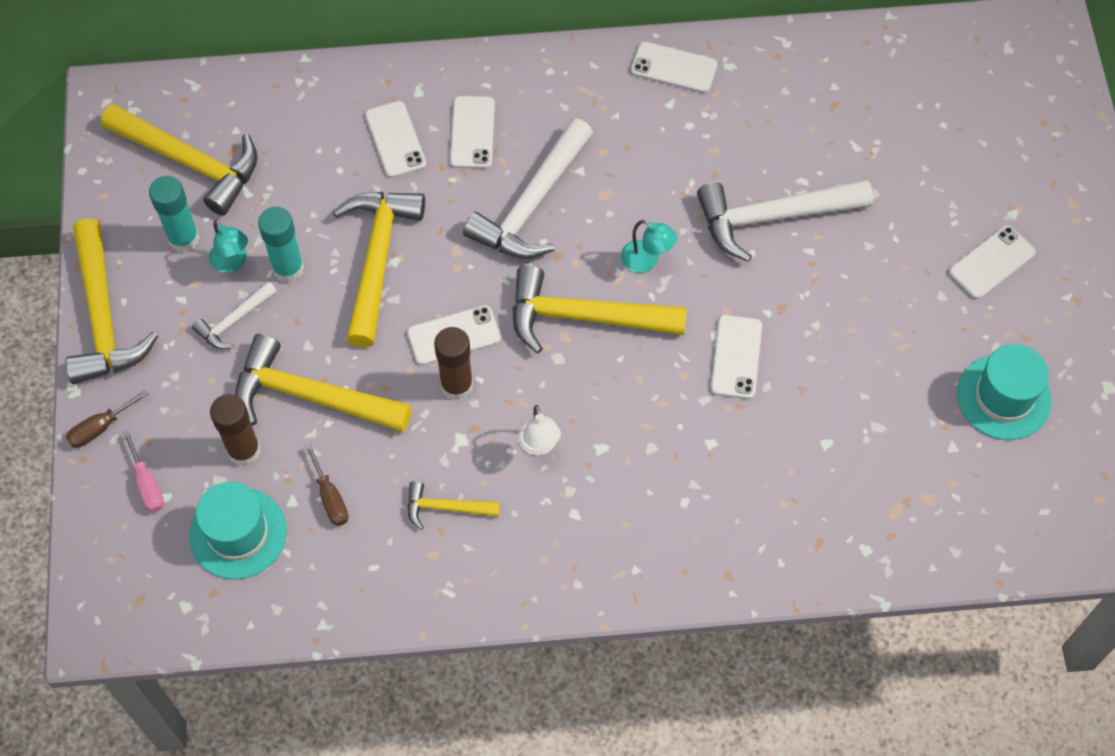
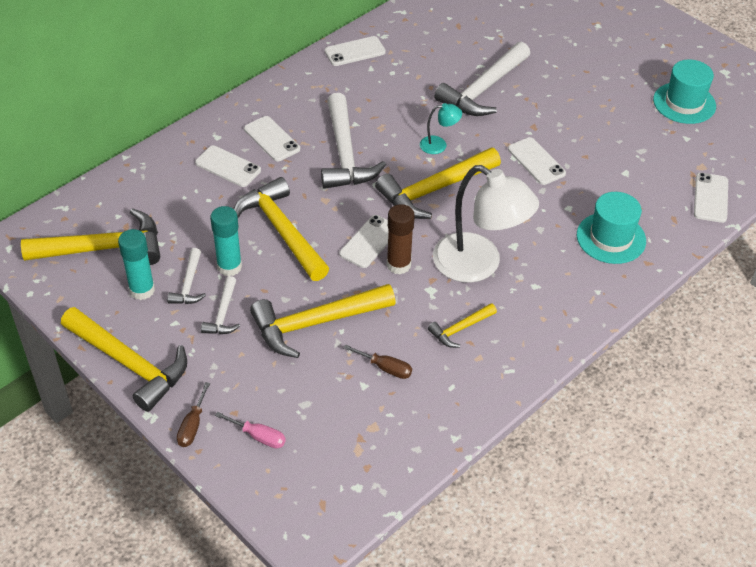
camera: 40 degrees left, 15 degrees down
turquoise hat [189,482,287,579] -> turquoise hat moved to [577,192,646,264]
turquoise lamp [209,220,248,273] -> white hammer [167,248,206,304]
brown glue stick [210,394,260,466] -> none
white lamp [518,405,561,455] -> white lamp [433,165,539,283], size x2.29
white phone [949,225,1036,299] -> white phone moved to [694,173,728,223]

